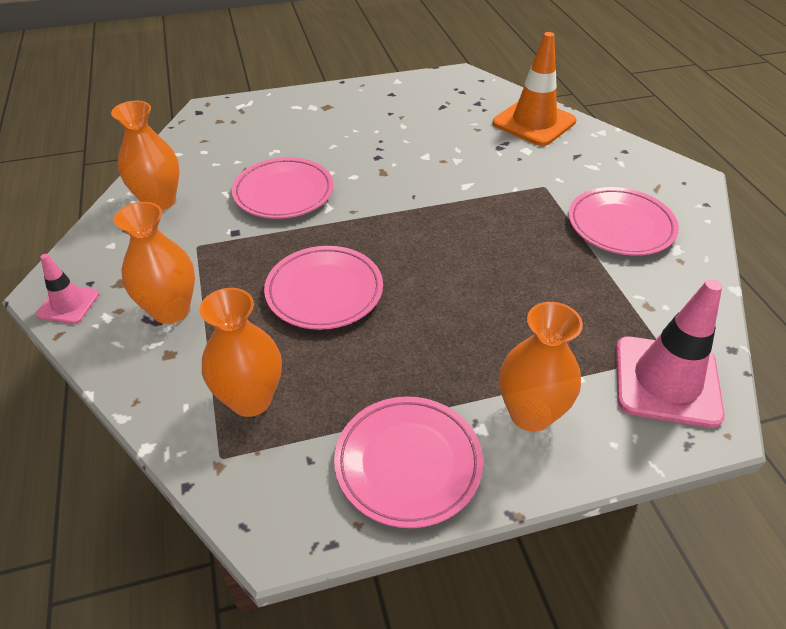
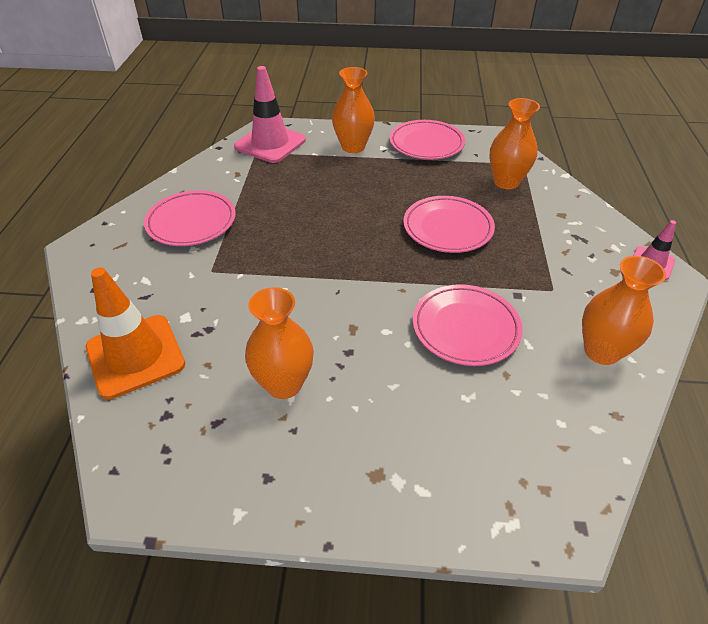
camera: 160 degrees left, 0 degrees up
orange vase [114,202,195,324] -> orange vase moved to [245,287,314,399]

